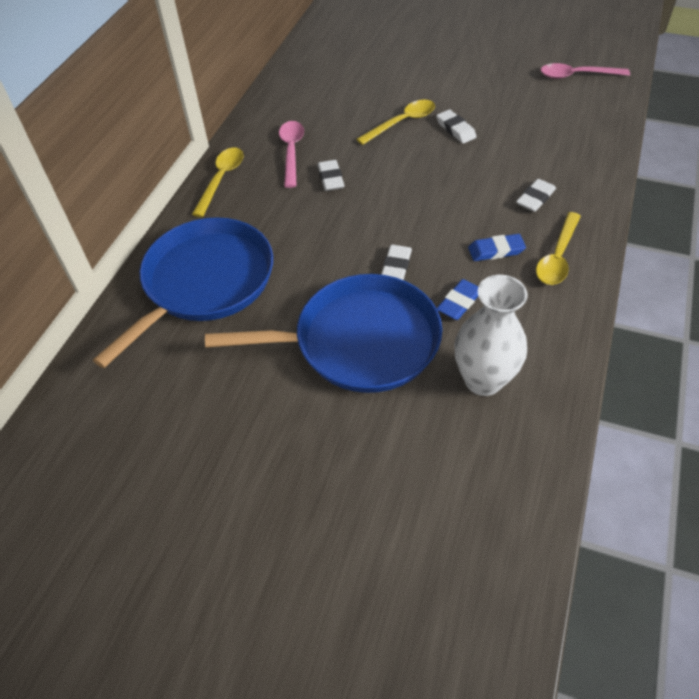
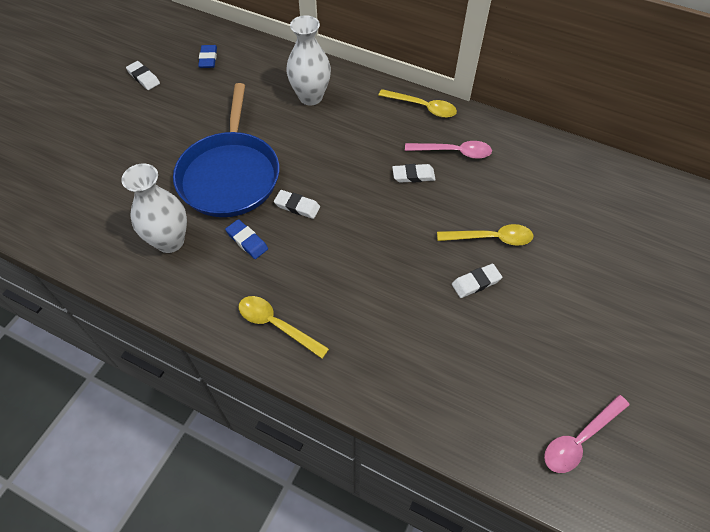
camera: 95 degrees right, 5 degrees up
blue pan [93,217,273,368] -> white vase [286,15,331,105]
yellow spoon [357,100,435,145] -> yellow spoon turned 60 degrees counterclockwise [437,224,533,246]
blue eraser [468,234,526,261] -> blue eraser moved to [198,45,217,68]
white eraser [516,179,556,212] -> white eraser moved to [126,61,160,90]
pink spoon [541,63,630,79] -> pink spoon turned 135 degrees counterclockwise [544,395,630,473]

